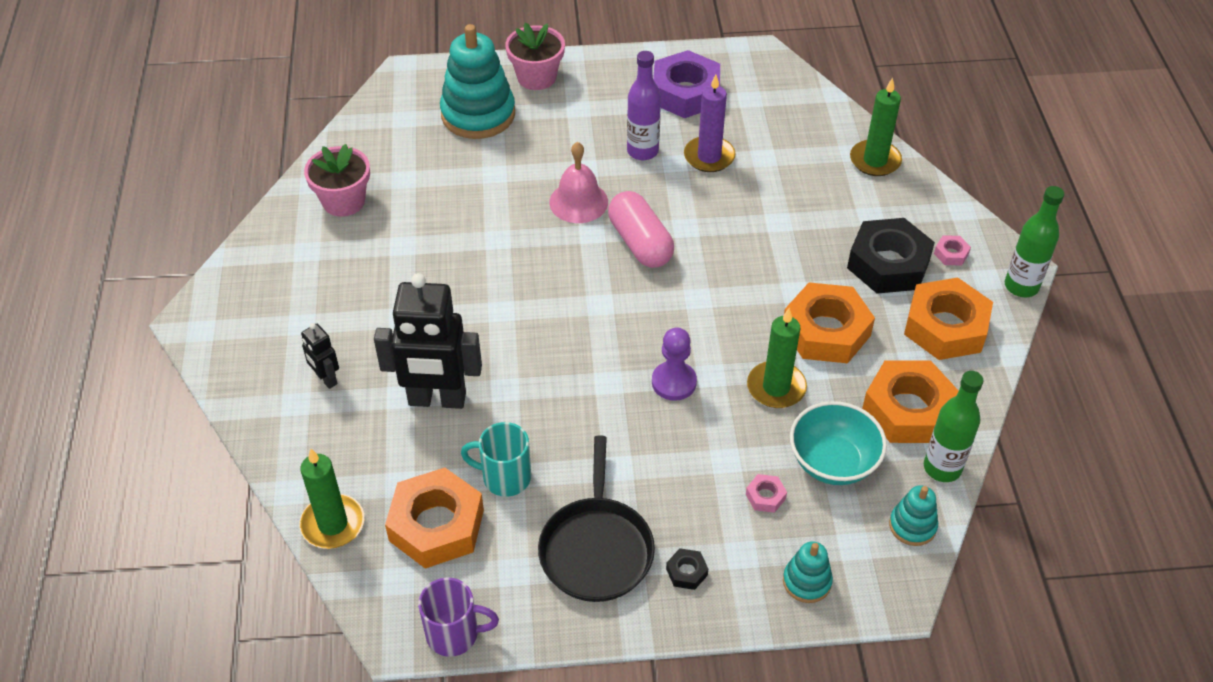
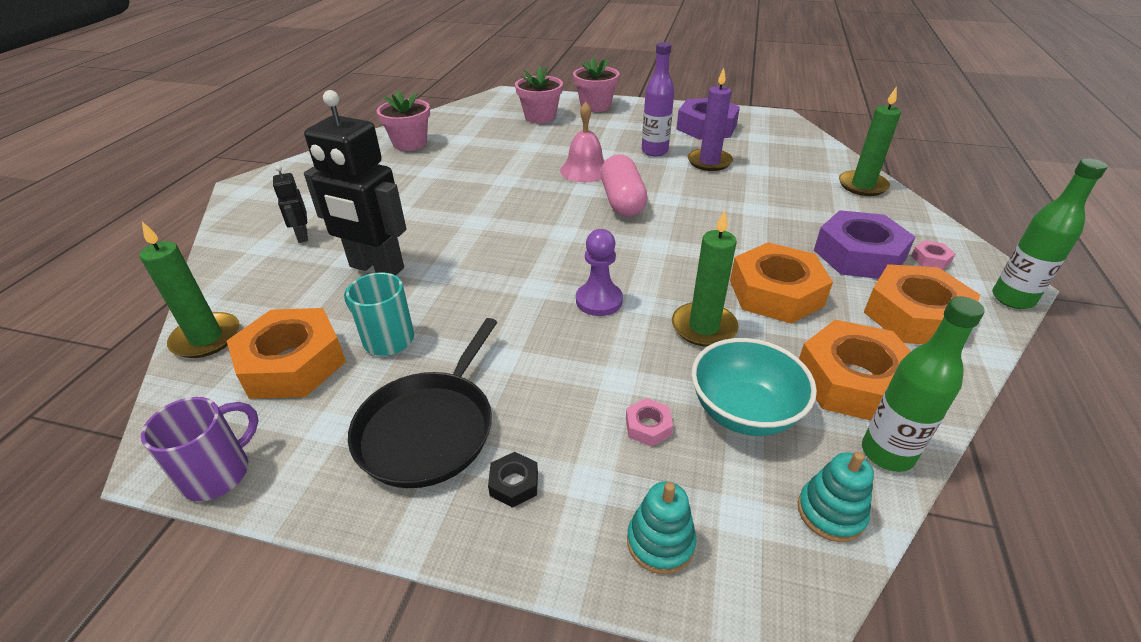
camera: 20 degrees right, 10 degrees down
purple mug [418,577,499,657] -> purple mug turned 75 degrees counterclockwise [141,397,259,501]
turquoise stacking toy [440,24,515,139] -> pink flower pot [515,66,563,123]
black nut [847,218,935,294] -> purple nut [814,210,915,279]

